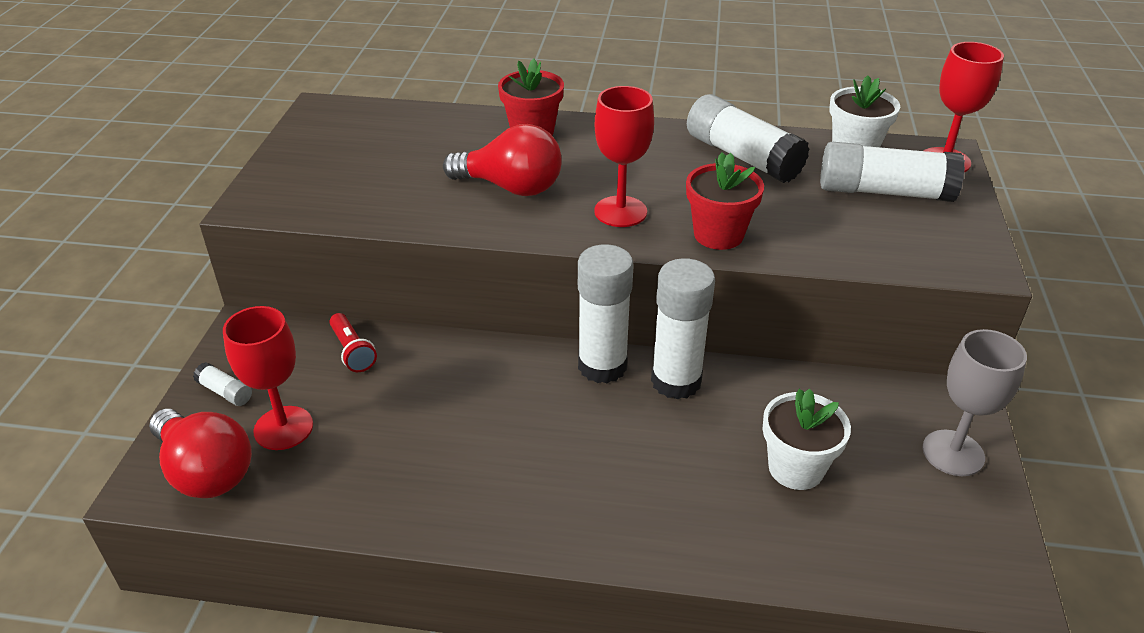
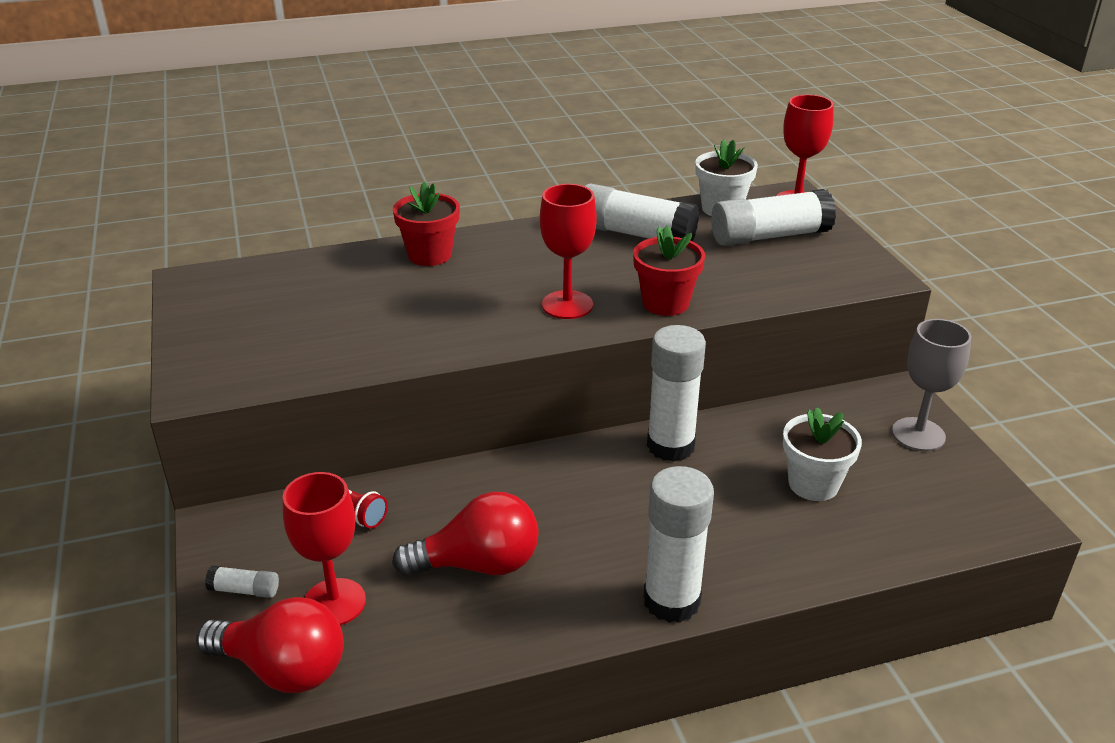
camera: 25 degrees left, 5 degrees down
red light bulb [443,124,562,196] -> red light bulb moved to [392,492,539,576]
white glue stick [578,244,634,383] -> white glue stick moved to [644,466,714,623]

